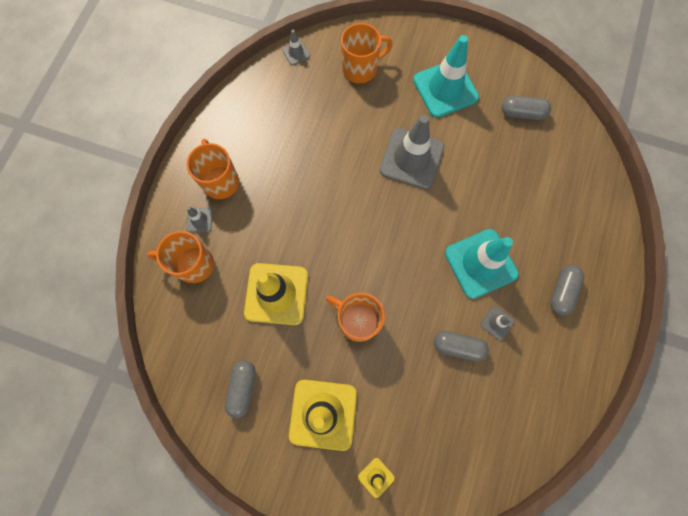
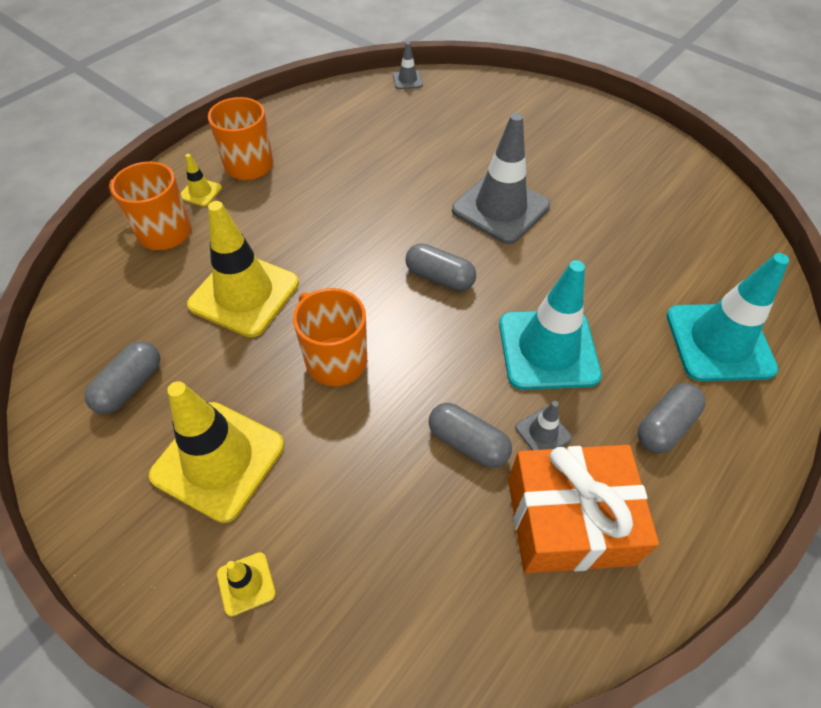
camera: 20 degrees right, 20 degrees down
grey traffic cone [186,207,213,232] -> yellow traffic cone [181,154,222,207]
orange mug [341,23,392,83] -> none
turquoise traffic cone [413,35,479,118] -> turquoise traffic cone moved to [666,253,789,381]
grey capsule [502,96,551,120] -> grey capsule moved to [406,243,476,291]
none -> orange gift [508,445,659,574]

